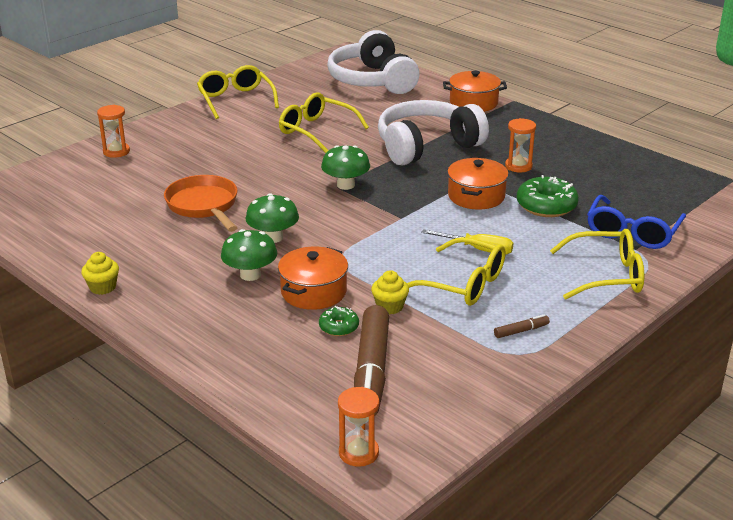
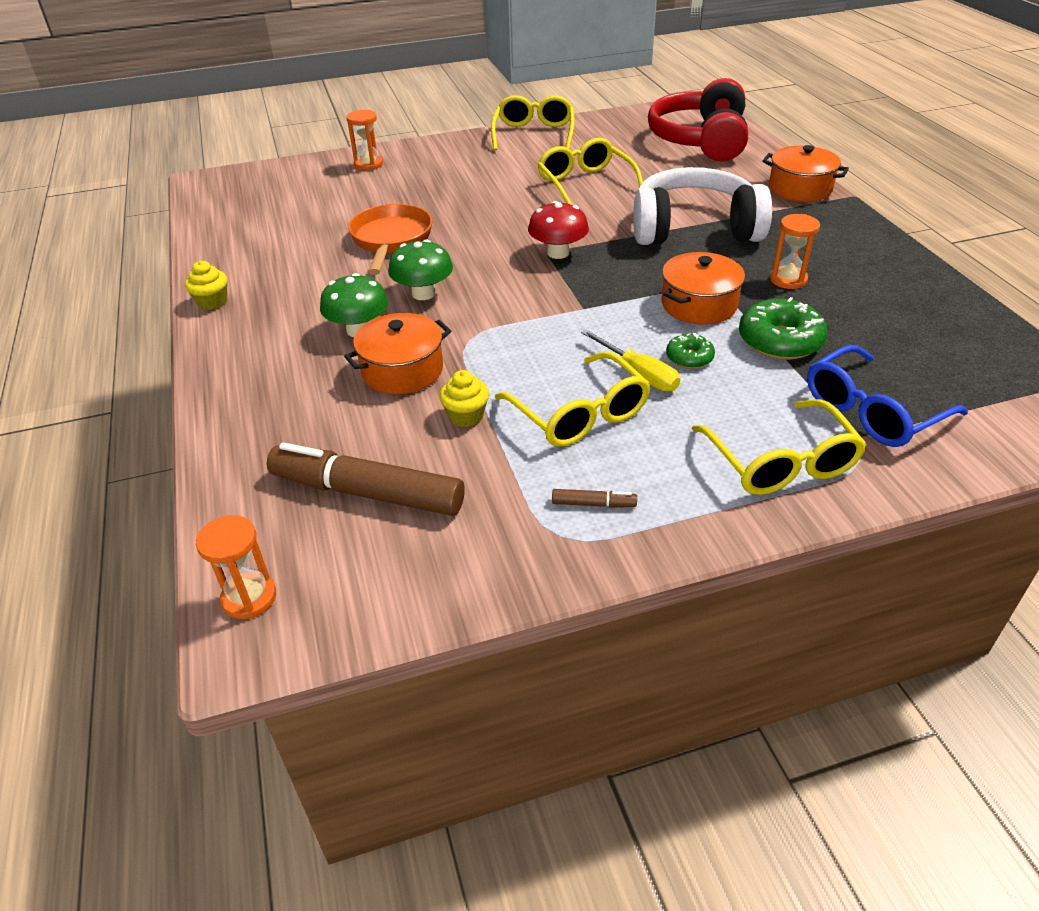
camera: 30 degrees right, 10 degrees up
green donut [319,306,359,336] -> green donut moved to [666,333,715,369]
green mushroom [321,145,370,190] -> red mushroom [528,201,589,259]
white headphones [327,30,419,94] -> red headphones [648,78,748,161]
brown marker [354,305,389,415] -> brown marker turned 75 degrees clockwise [267,442,465,516]
yellow glasses [550,229,644,299] -> yellow glasses turned 45 degrees clockwise [692,399,867,495]

